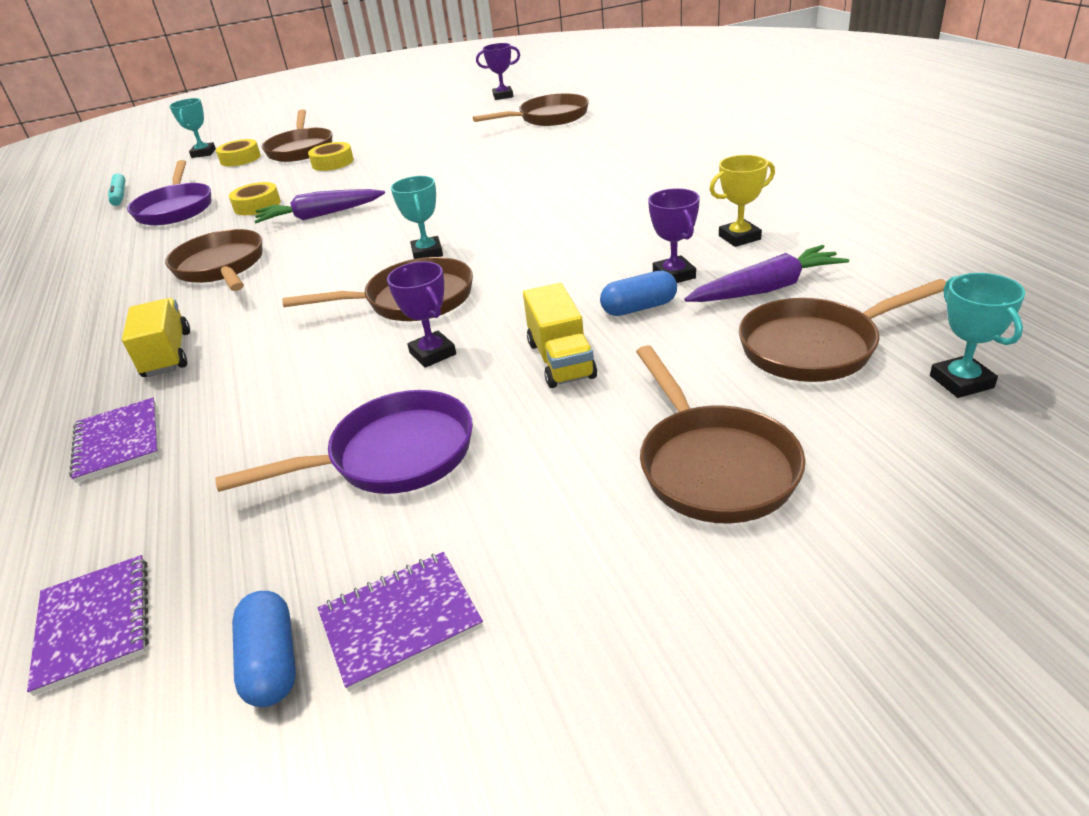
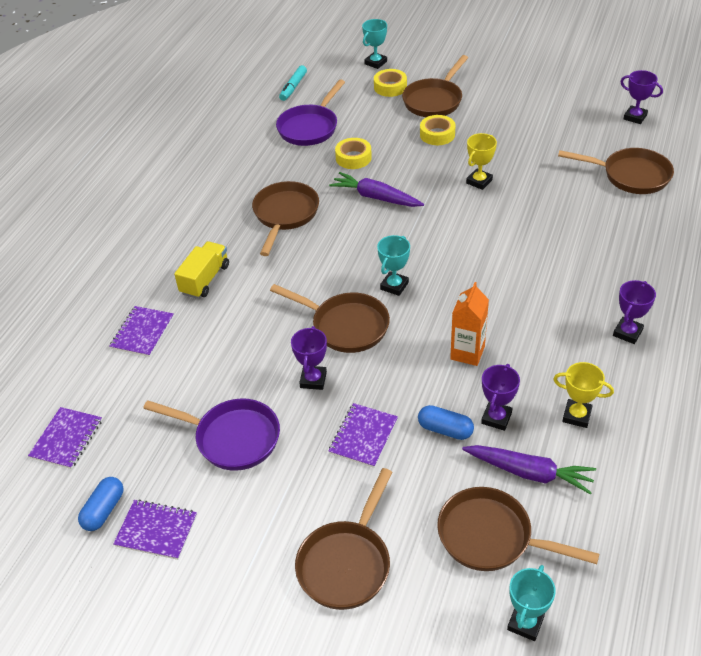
camera: 40 degrees right, 10 degrees up
yellow truck [523,283,597,388] -> purple notebook [329,403,398,468]
none -> orange carton [450,282,489,366]
none -> yellow trophy [466,133,497,190]
none -> purple trophy [613,280,656,344]

